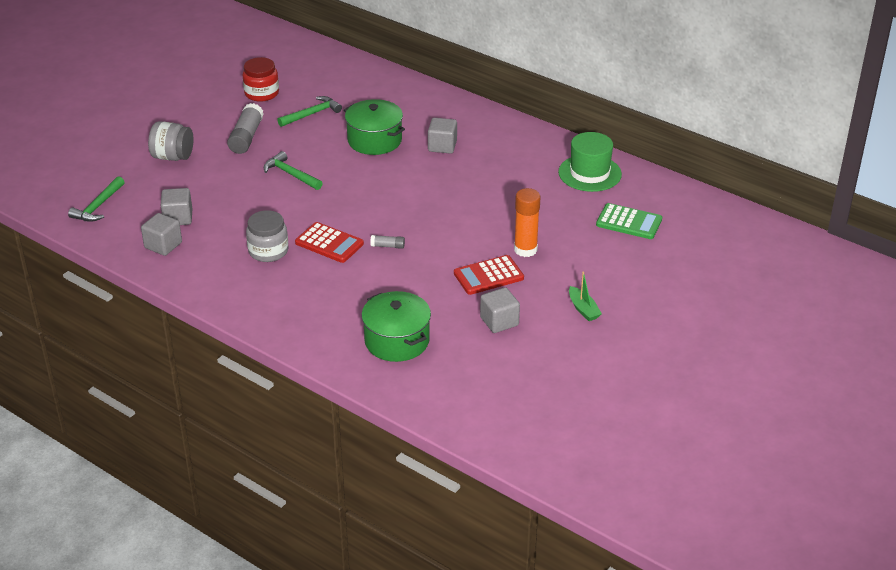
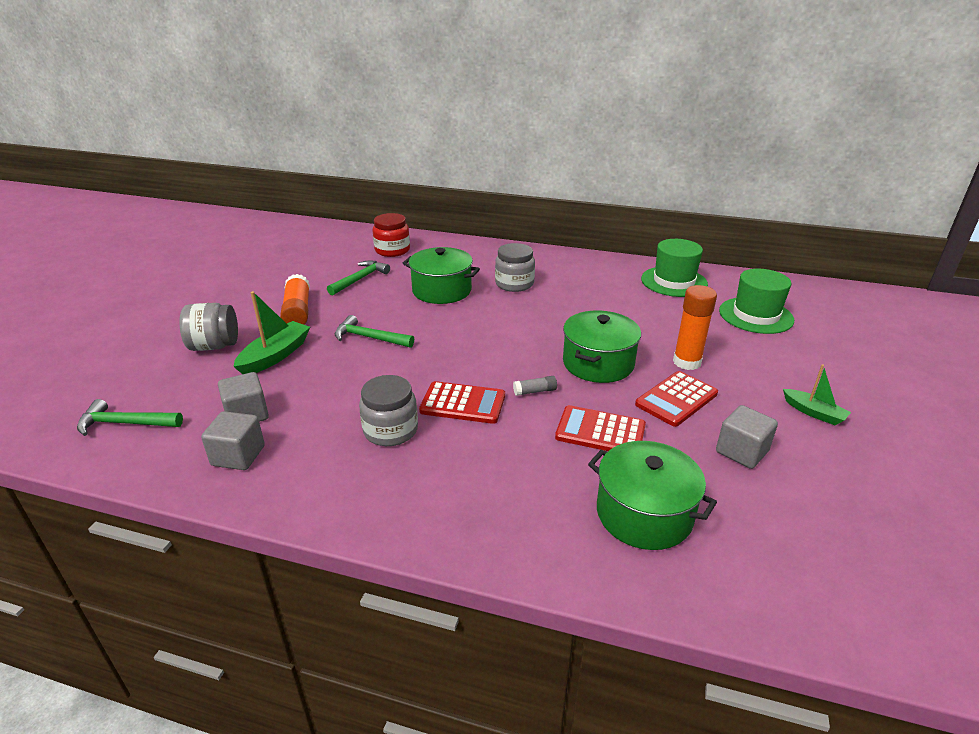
camera: 20 degrees left, 5 degrees down
green hammer [68,176,125,222] -> green hammer turned 90 degrees clockwise [77,399,183,436]
grey glue stick [227,103,264,154] -> orange glue stick [280,274,310,325]
red jar [242,57,279,102] -> red jar moved to [373,213,410,257]
grey cube [428,118,457,154] -> grey jar [495,243,535,292]
green calculator [596,203,662,239] -> green hat [719,269,794,334]
none -> green boat [233,291,310,374]
none -> red calculator [555,405,646,451]
none -> green pot [563,311,641,383]

